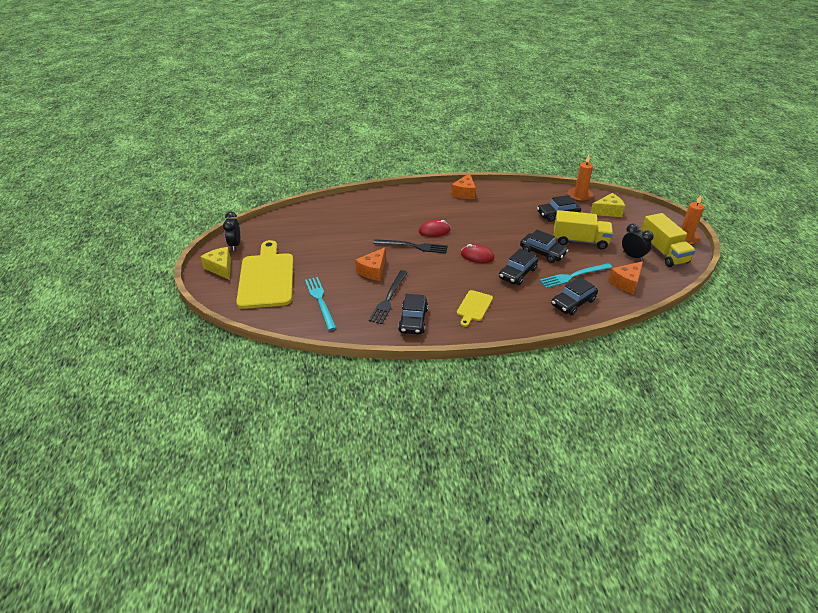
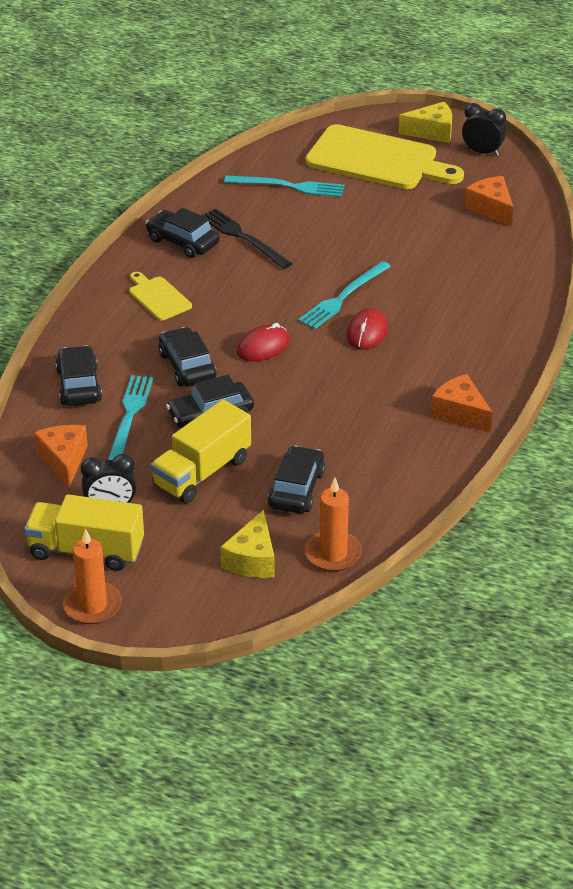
camera: 120 degrees right, 0 degrees up
orange cheese [355,247,386,281] -> orange cheese moved to [465,176,513,227]
black fork [373,239,448,253] -> turquoise fork [298,261,391,329]

